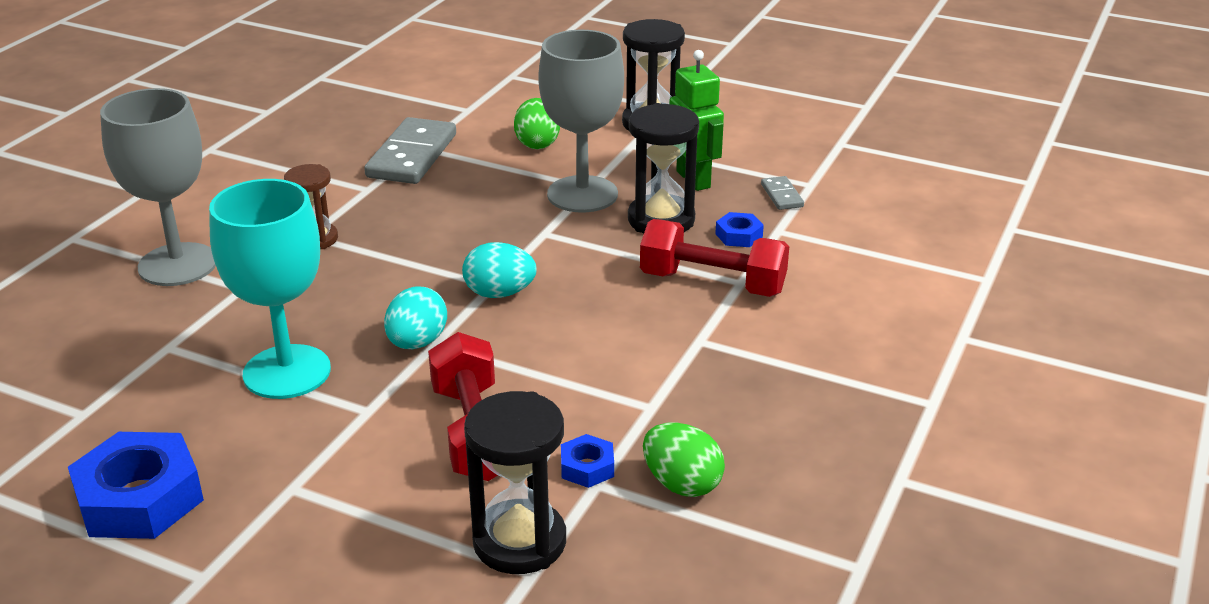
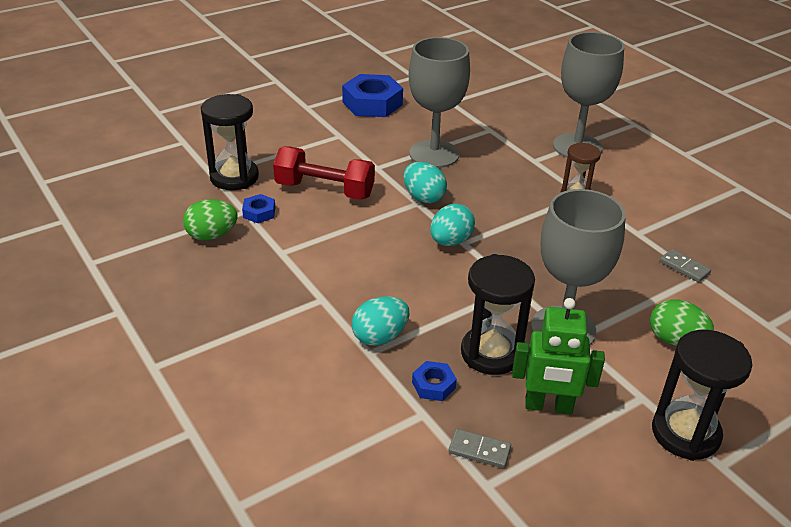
camera: 120 degrees right, 5 degrees up
turquoise goblet [209,179,331,399] -> grey goblet [409,37,470,168]
grey domino [364,117,456,184] -> grey domino [660,249,711,282], size x0.47
red dumbbell [640,219,789,297] -> turquoise egg [352,296,409,346]

